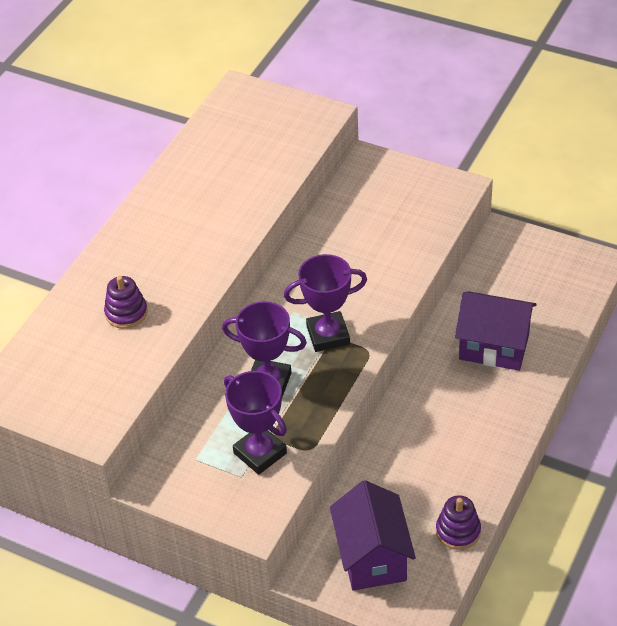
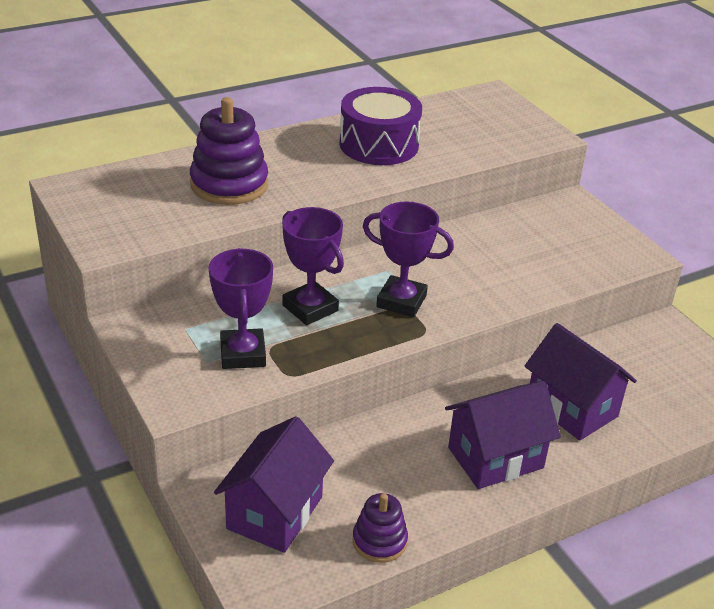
camera: 30 degrees right, 10 degrees down
purple stacking toy [104,276,148,329] -> purple stacking toy [190,97,268,205], size x1.76
none -> purple drum [339,87,422,165]
none -> purple house [445,381,561,489]

